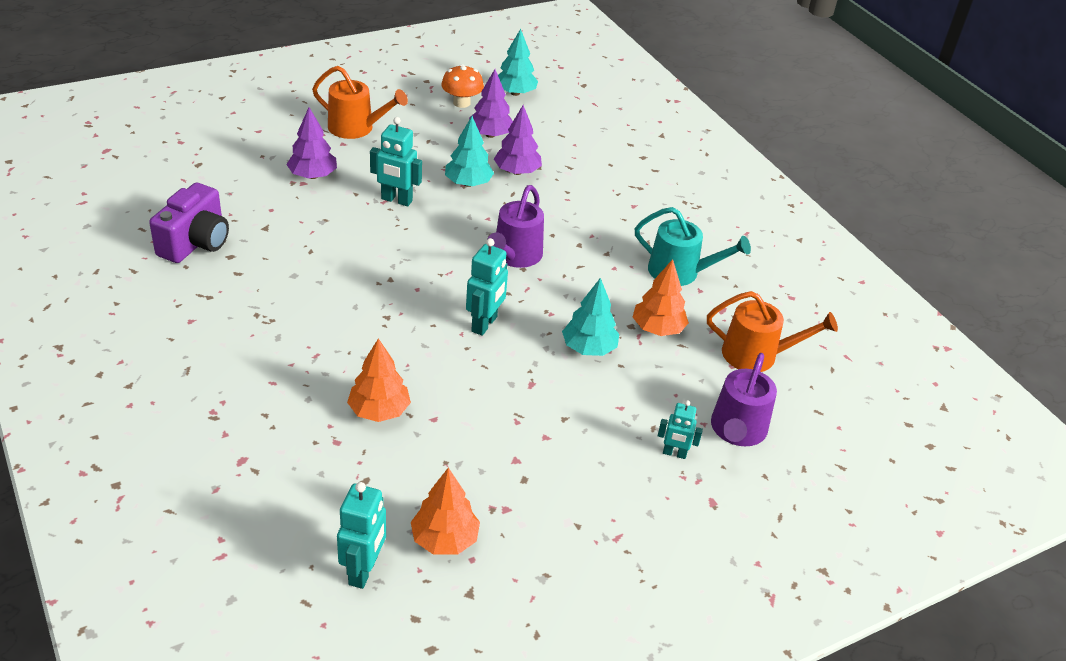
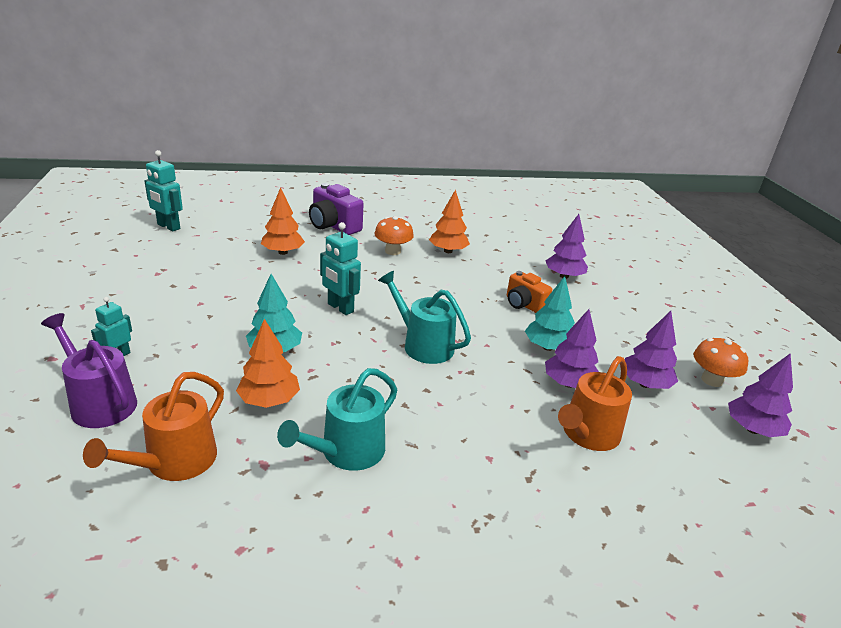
camera: 110 degrees right, 10 degrees down
purple camera [149,183,229,263] -> purple camera moved to [309,183,364,235]
orange watering can [312,66,408,139] -> orange watering can moved to [558,356,632,451]
turquoise robot [370,117,422,206] -> orange camera [507,271,552,313]
orange tree [411,467,480,555] -> orange tree moved to [429,189,470,253]
purple watering can [488,185,544,268] -> turquoise watering can [378,271,471,364]
turquoise tree [498,29,538,96] -> purple tree [728,353,793,437]
none -> orange mushroom [374,216,414,255]

